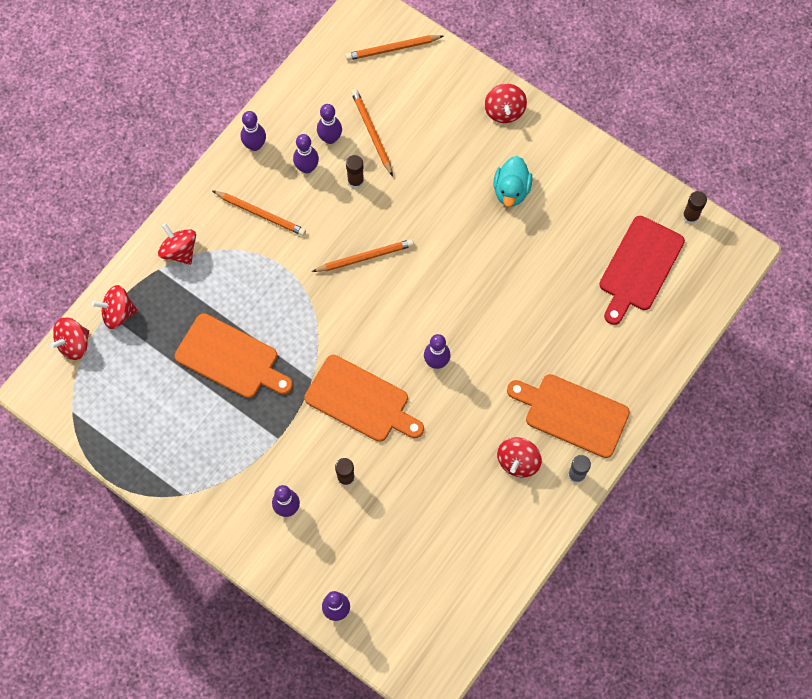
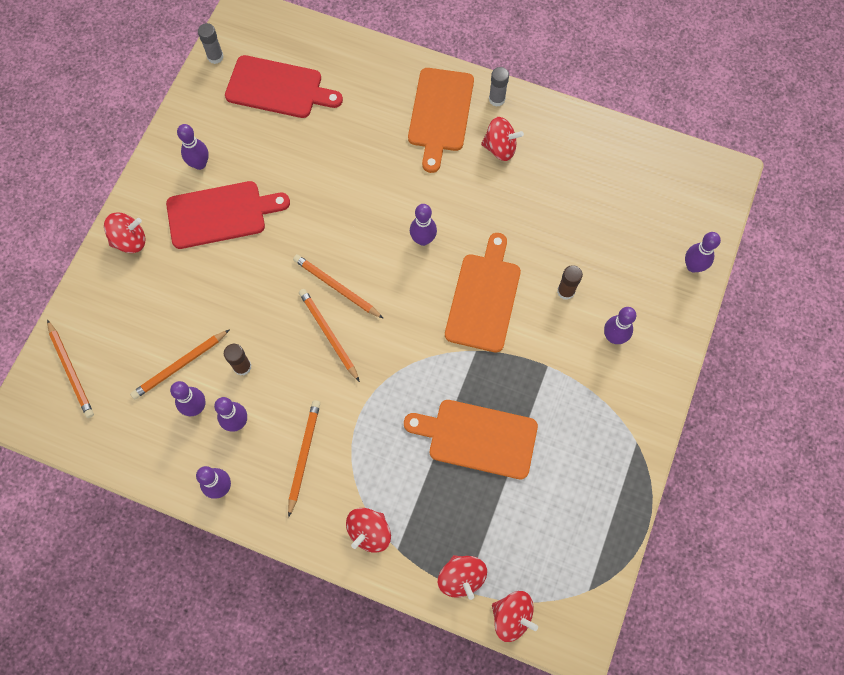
camera: 105 degrees left, 0 degrees up
orange cutting board [175,313,293,398] -> orange cutting board turned 90 degrees counterclockwise [404,400,538,479]
turquoise duck [493,156,533,207] -> red cutting board [166,181,290,249]
brown glue stick [683,191,707,224] -> grey glue stick [198,23,224,64]
none -> purple bowling pin [177,124,209,170]
none -> orange pencil [293,254,384,319]

